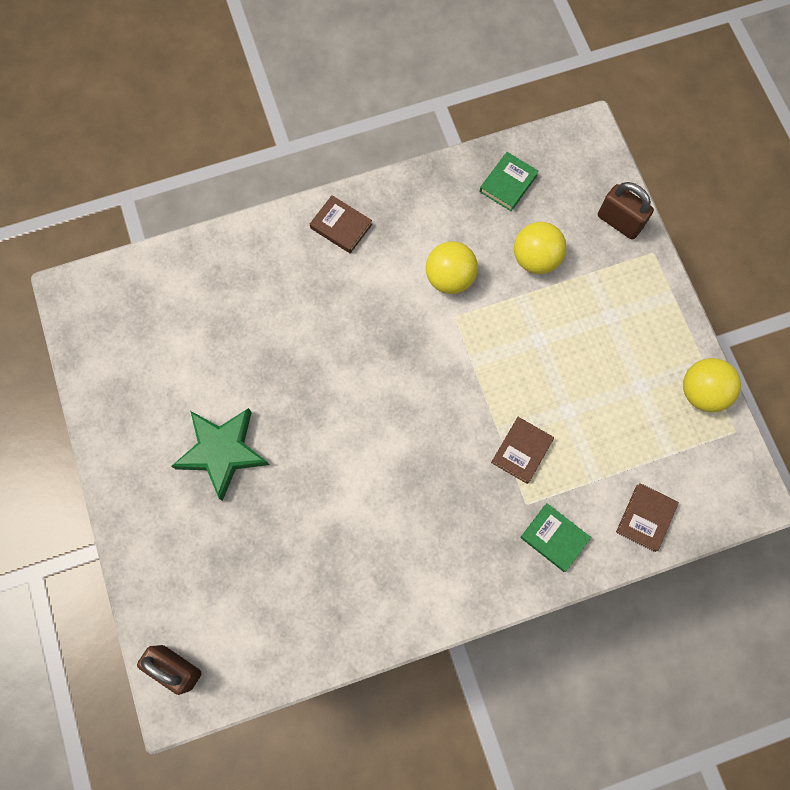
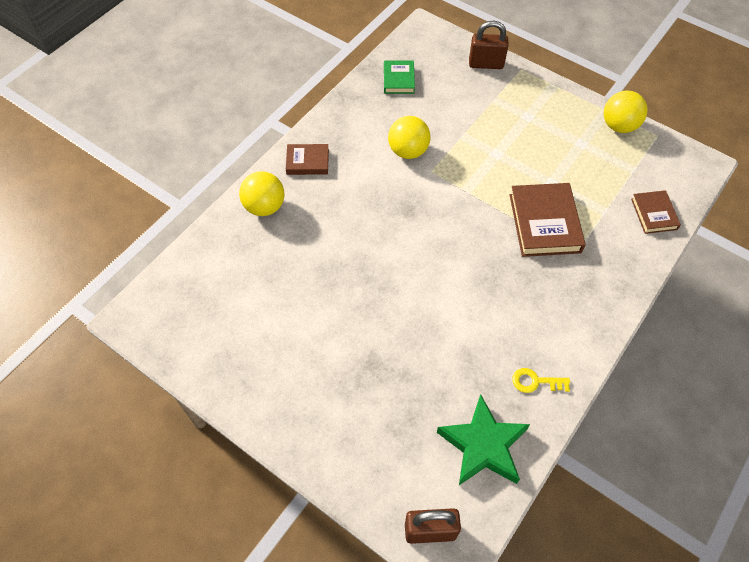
camera: 35 degrees left, 15 degrees down
green star [171,408,269,501] -> green star moved to [437,394,530,485]
brown book [491,417,554,484] -> brown book [510,183,586,257], size x1.74
yellow ball [514,222,567,274] -> yellow ball moved to [239,171,284,216]
green book [520,503,591,572] -> none
none -> yellow key [512,368,570,393]

